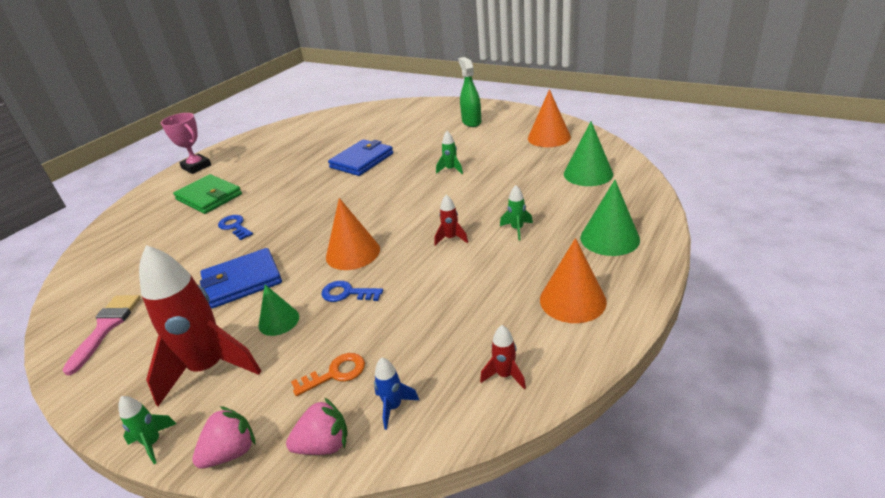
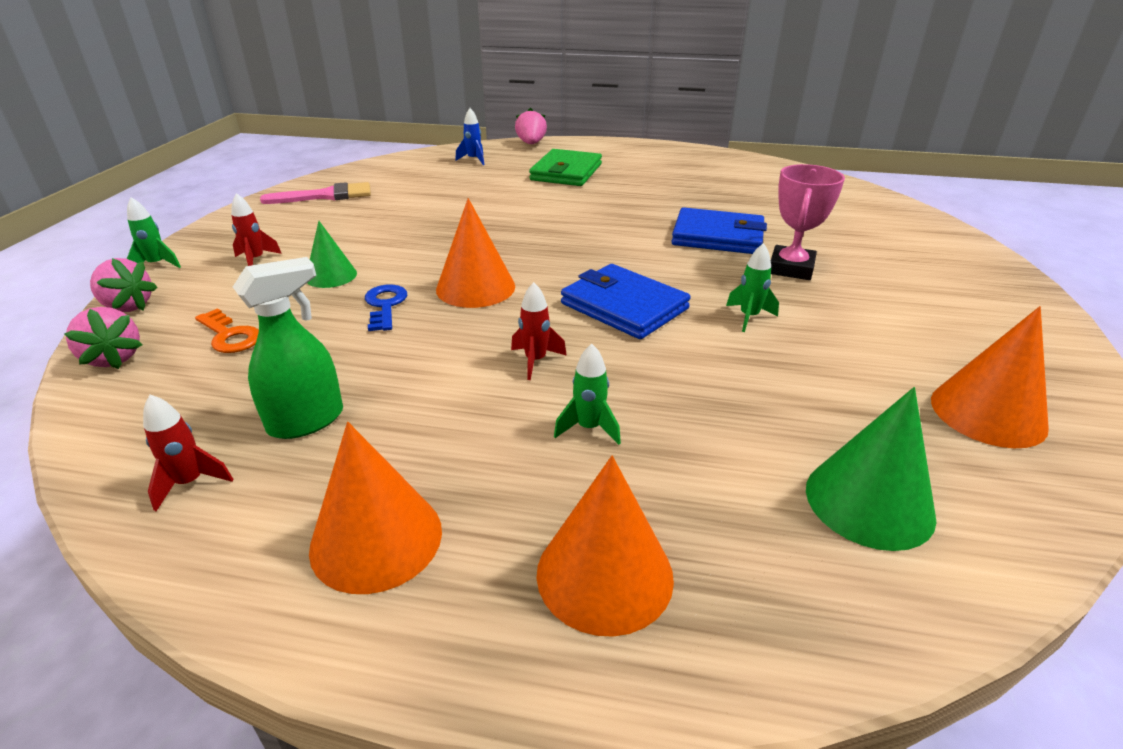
camera: 65 degrees right, 0 degrees up
red rocket [139,245,261,406] -> red rocket [231,193,282,266], size x0.42
pink trophy [161,113,211,174] -> pink trophy moved to [771,164,845,280]
blue wallet [200,248,282,308] -> blue wallet moved to [561,264,691,339]
blue key [218,215,253,240] -> none
blue rocket [374,357,419,430] -> blue rocket moved to [455,108,484,165]
green spray bottle [458,57,481,127] -> green spray bottle moved to [233,257,343,439]
green cone [581,180,640,256] -> orange cone [537,456,674,637]
none -> pink strawberry [515,108,547,144]

